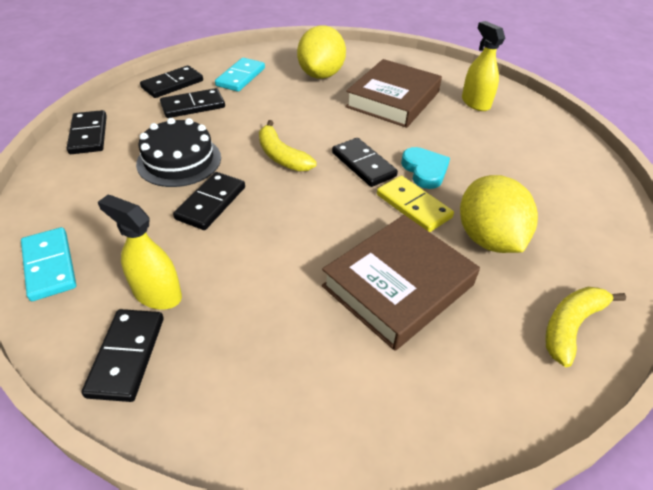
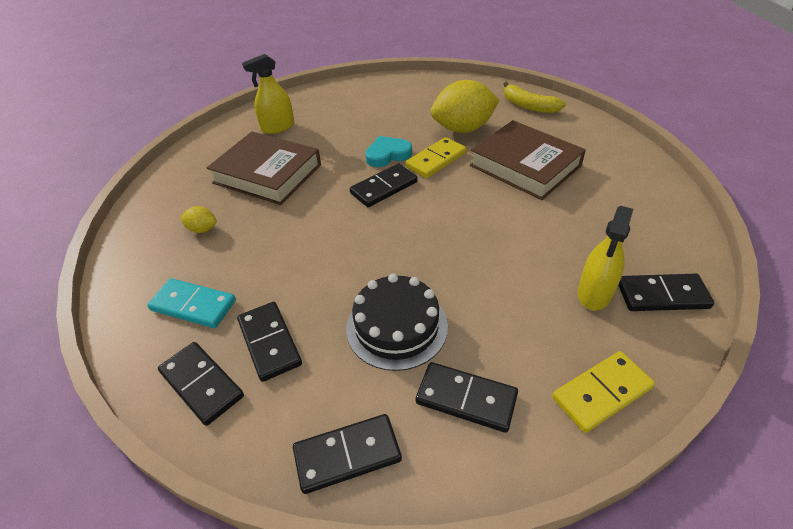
camera: 90 degrees left, 0 degrees up
turquoise domino [21,227,76,301] -> yellow domino [552,351,655,433]
black domino [173,172,245,230] -> black domino moved to [416,362,518,433]
yellow banana [259,120,317,171] -> none
yellow lemon [297,25,346,79] -> yellow lemon [180,206,217,233], size x0.44

